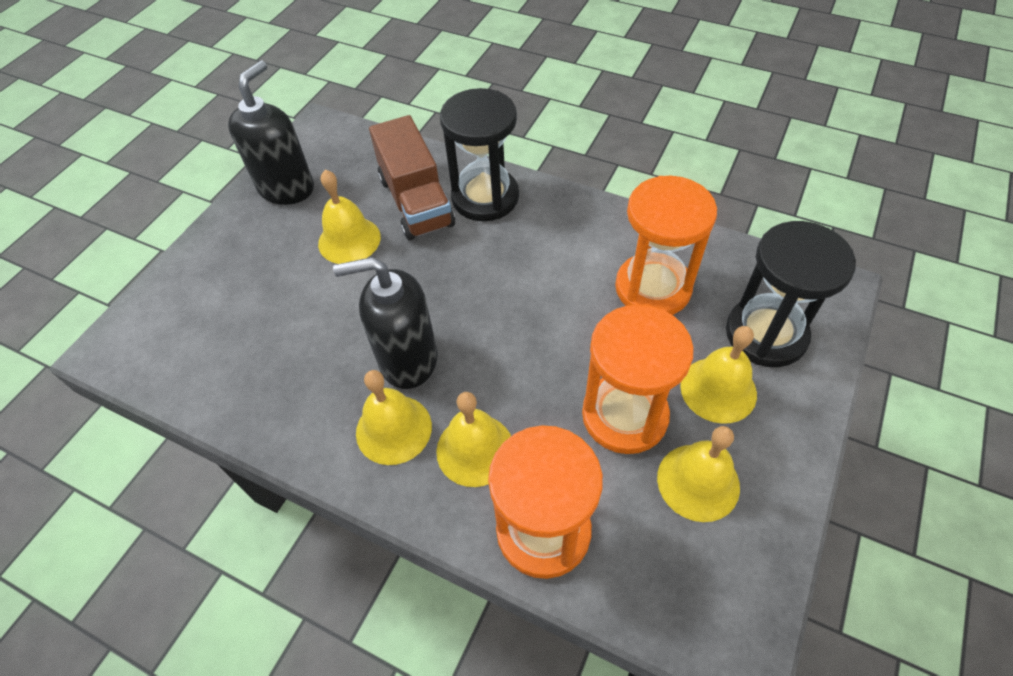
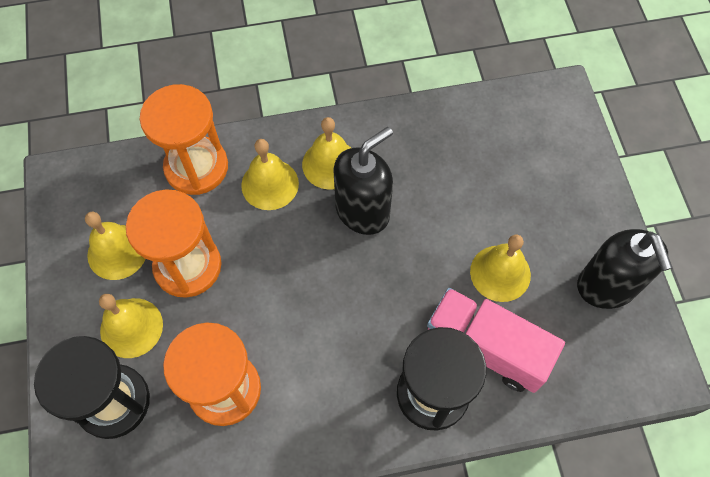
camera: 140 degrees right, 10 degrees up
brown truck [369,115,455,240] -> pink truck [427,288,565,393]

